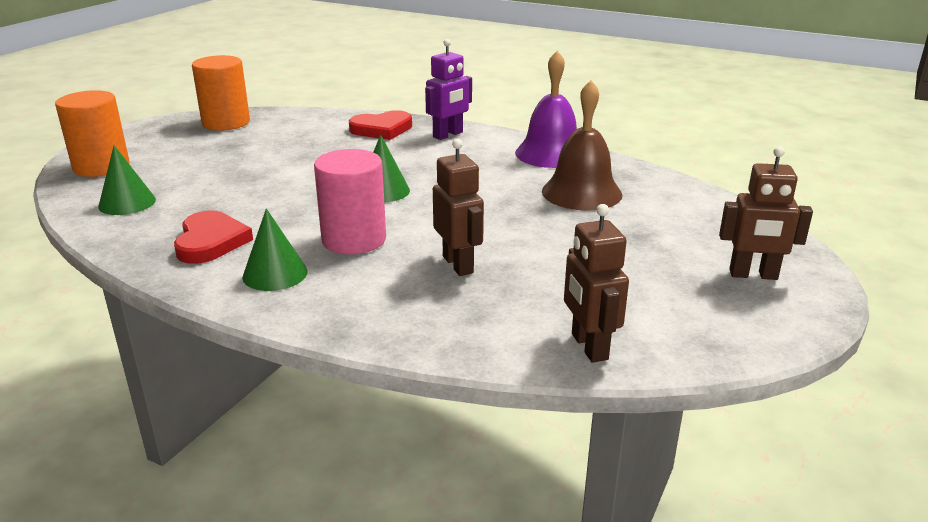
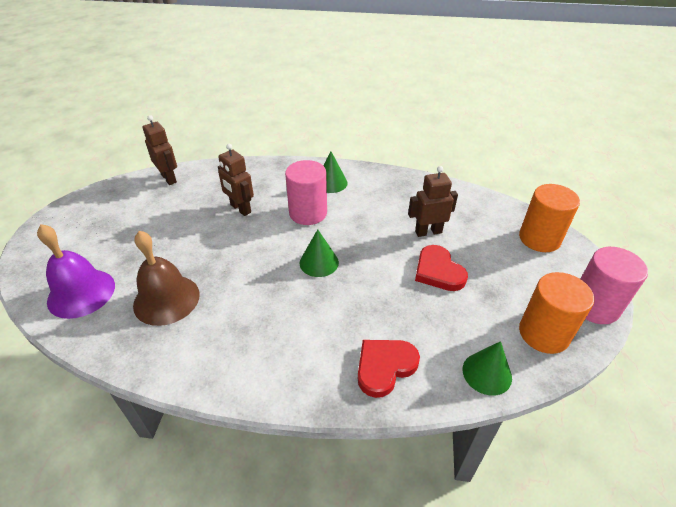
camera: 160 degrees right, 15 degrees up
green cone [98,145,156,215] -> green cone moved to [463,341,512,396]
red heart [174,210,253,264] -> red heart moved to [415,245,468,291]
purple robot [425,39,472,140] -> none
purple bell [515,51,577,168] -> purple bell moved to [37,224,115,319]
brown robot [719,146,813,280] -> brown robot moved to [408,166,458,237]
none -> pink cylinder [581,247,648,324]

